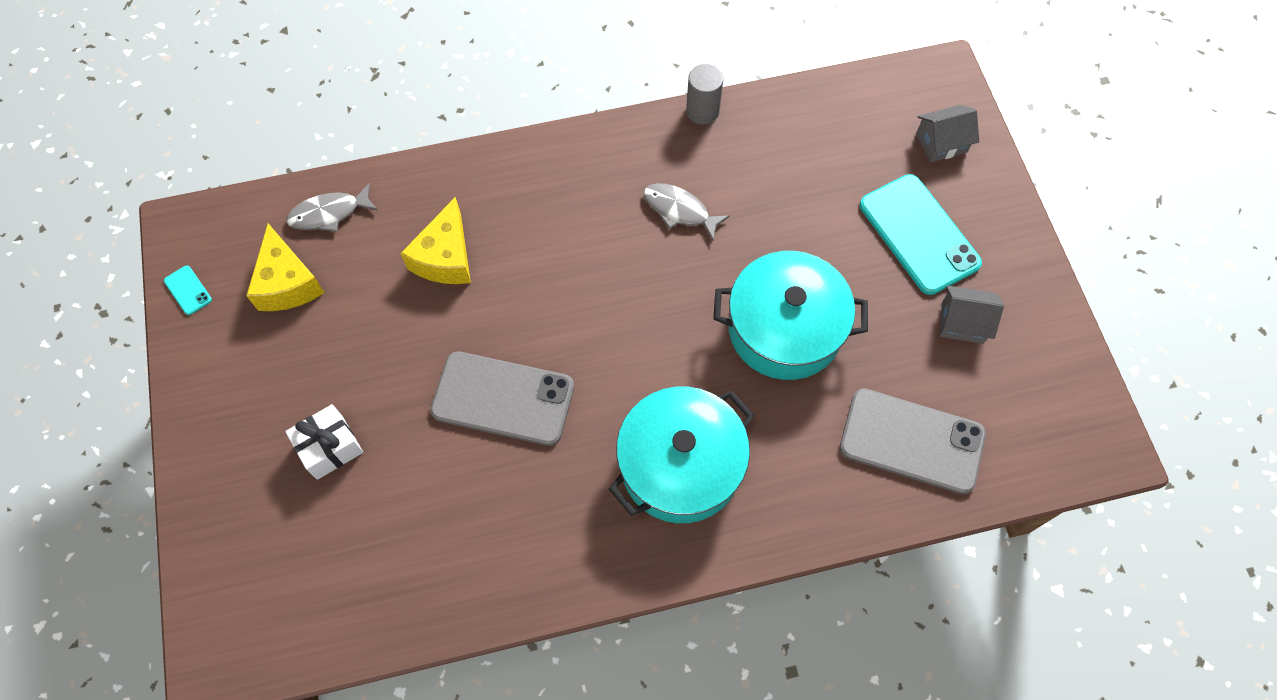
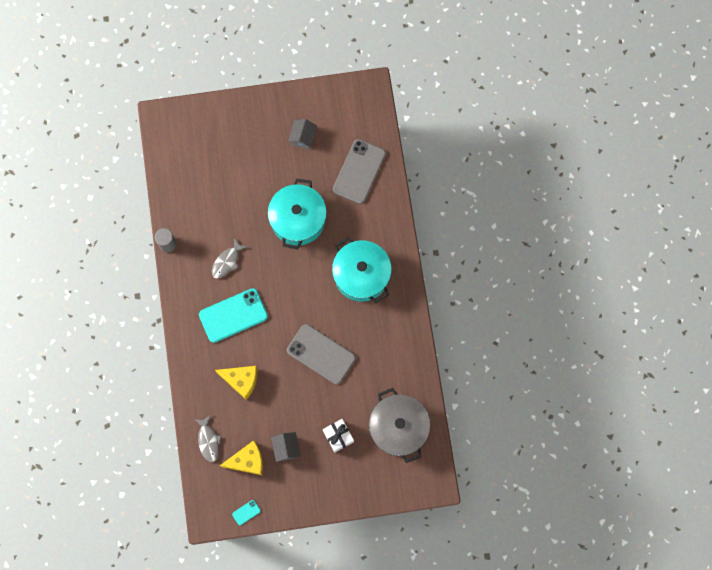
camera: 85 degrees left, 10 degrees up
grey phone [430,351,574,446] -> grey phone turned 75 degrees counterclockwise [287,324,356,384]
turquoise phone [860,174,982,295] -> turquoise phone moved to [199,288,268,343]
grey house [916,105,979,162] -> grey house moved to [271,432,301,462]
none -> grey pot [369,388,430,463]

